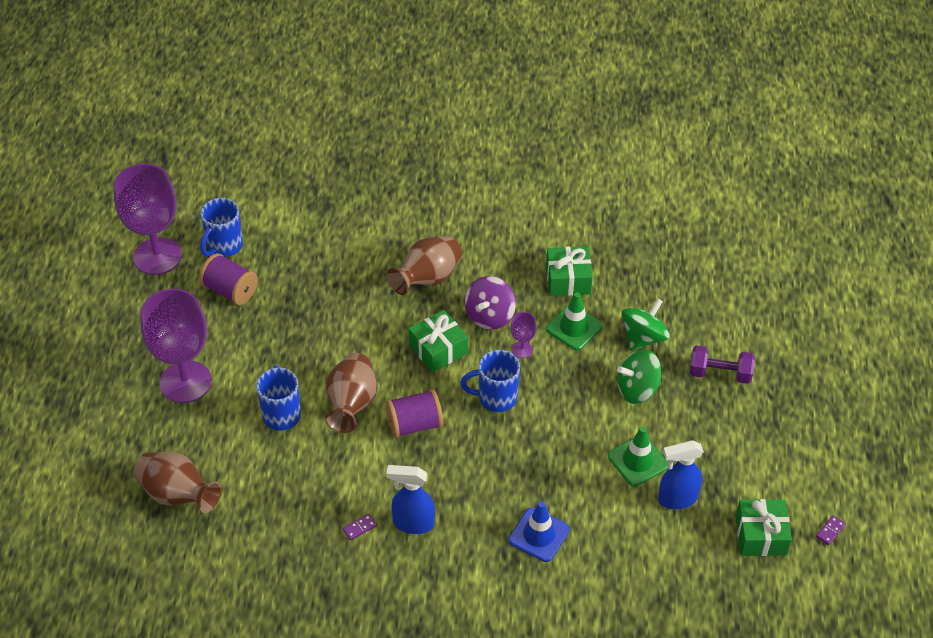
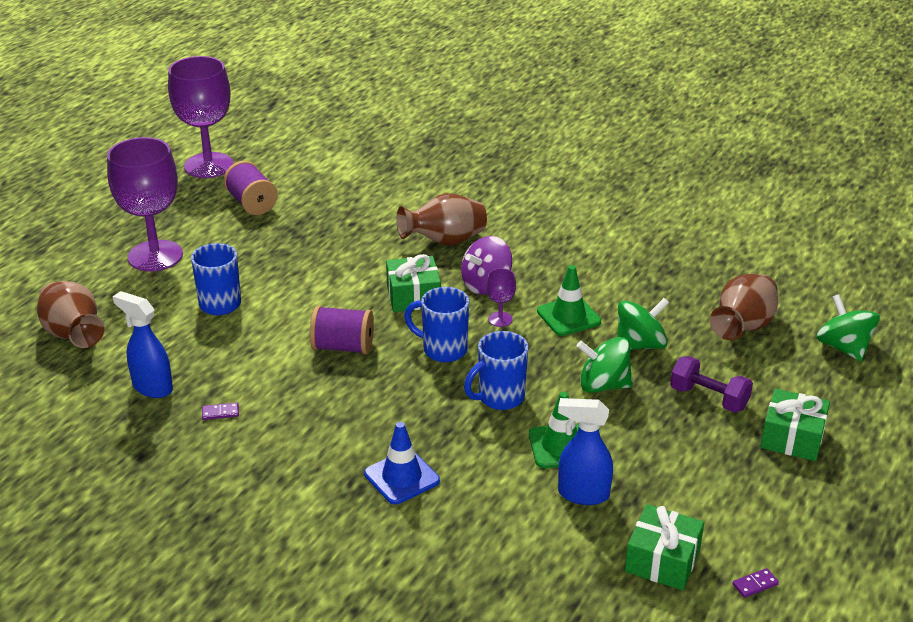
camera: 25 degrees right, 15 degrees down
blue mug [200,198,243,257] -> blue mug moved to [464,331,528,410]
brown vase [325,353,377,433] -> brown vase moved to [710,274,778,340]
blue spray bottle [386,465,435,534] -> blue spray bottle moved to [113,291,173,398]
green gift [546,246,593,296] -> green gift moved to [760,388,830,461]
none -> green spinning top [816,294,880,362]

